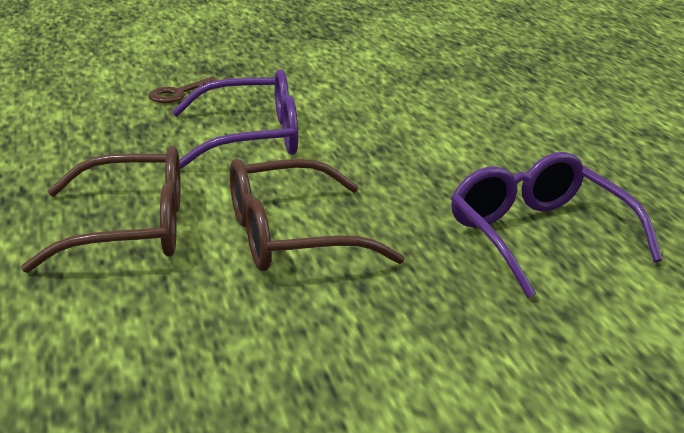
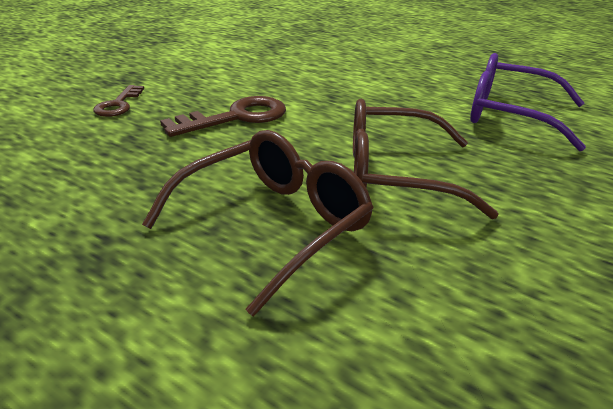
camera: 40 degrees left, 5 degrees up
purple glasses [172,69,298,169] -> brown key [160,96,286,137]
brown glasses [230,159,405,271] -> brown glasses turned 60 degrees clockwise [353,99,499,219]

